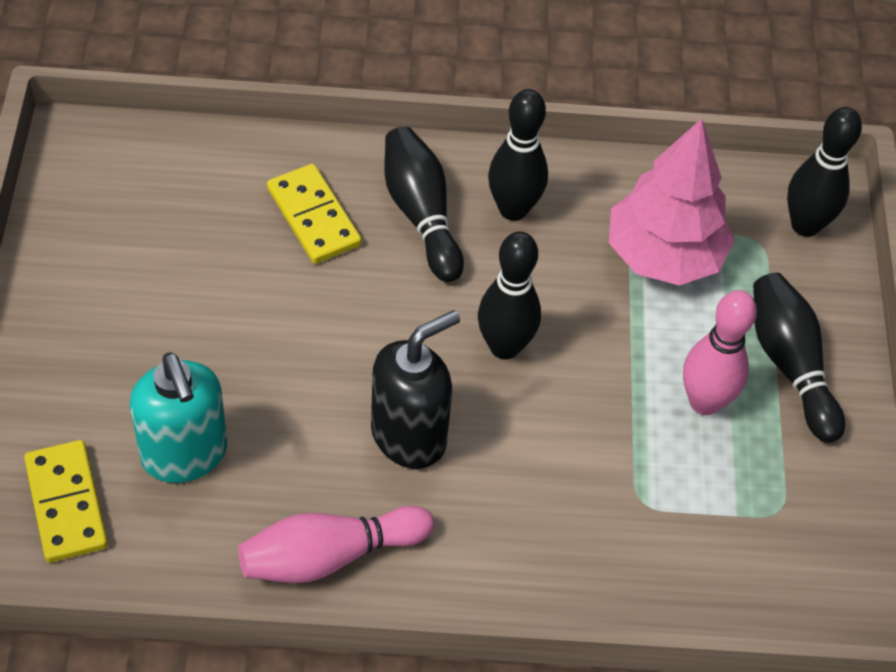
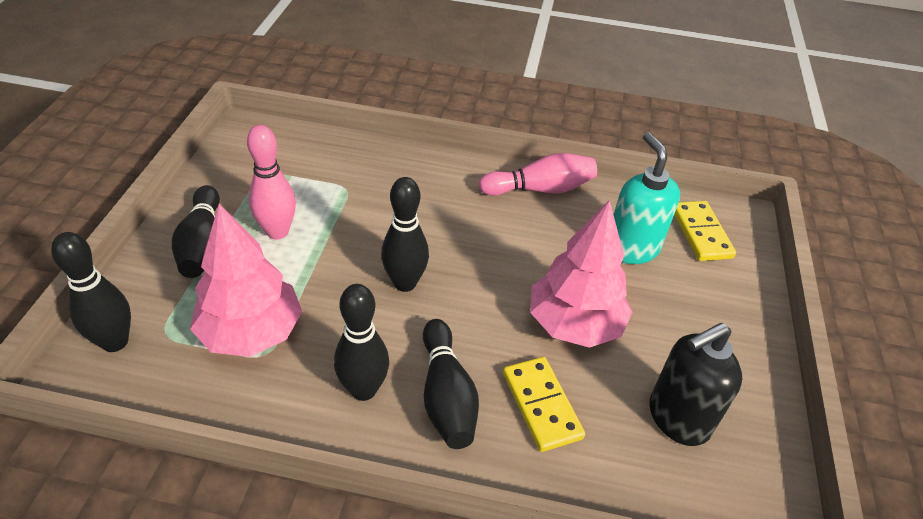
camera: 170 degrees left, 10 degrees down
black soap dispenser [371,310,460,469] -> black soap dispenser moved to [650,323,742,446]
none -> pink tree [530,200,632,348]

